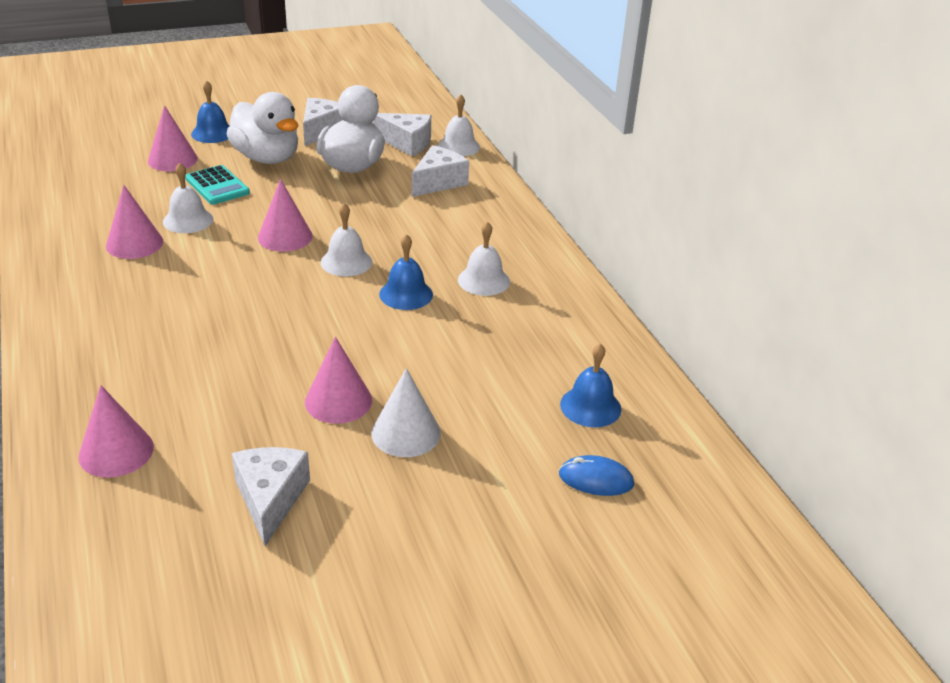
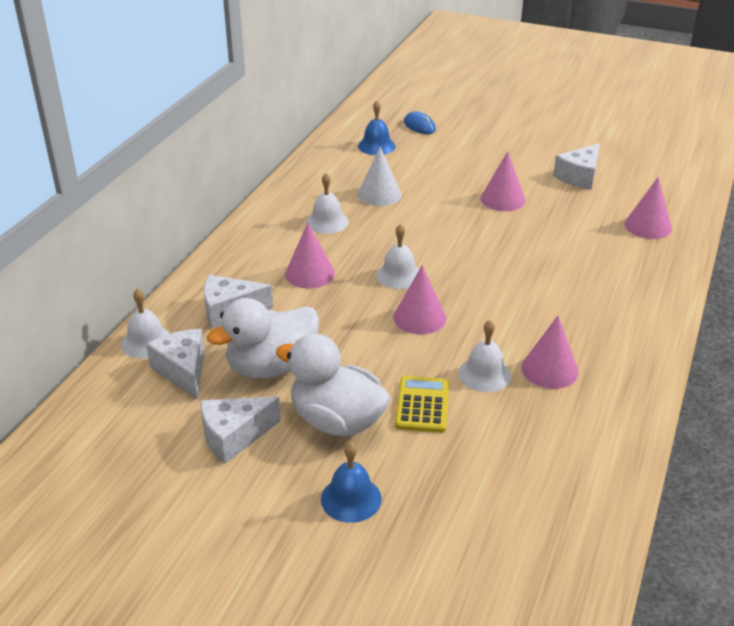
camera: 135 degrees left, 0 degrees up
pink cone [148,105,198,171] -> pink cone moved to [285,223,335,289]
turquoise calculator [185,165,250,205] -> yellow calculator [395,376,449,433]
white duck [227,92,298,164] -> white duck turned 60 degrees counterclockwise [276,333,390,437]
white cone [372,368,441,457] -> white cone moved to [358,147,402,206]
blue bell [379,234,433,310] -> none

